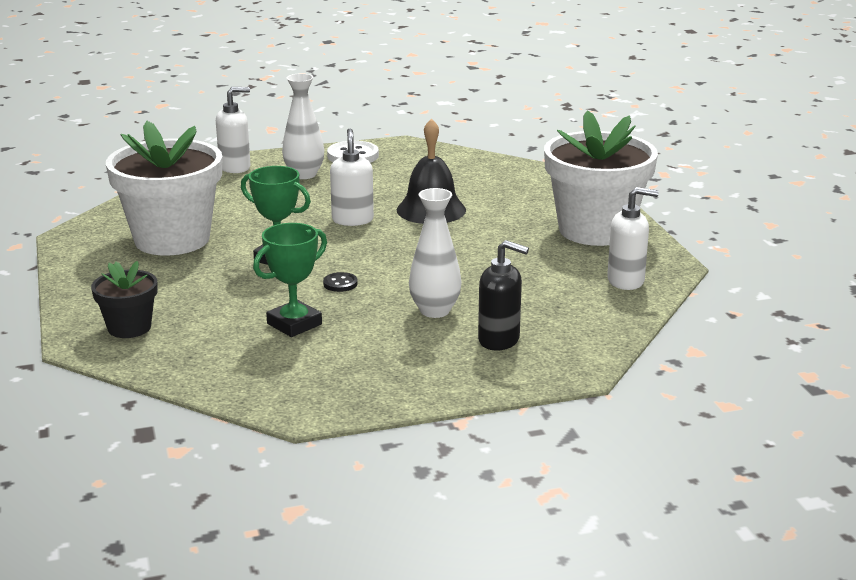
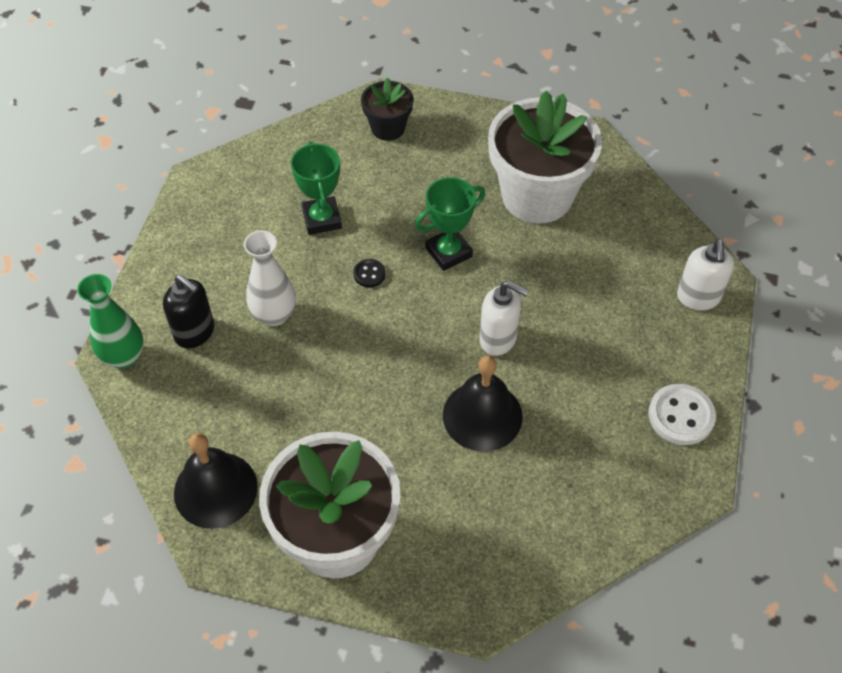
camera: 120 degrees right, 30 degrees up
white vase [282,73,324,179] -> none
black soap dispenser [478,240,529,350] -> black soap dispenser turned 105 degrees counterclockwise [163,275,215,348]
white soap dispenser [607,187,658,290] -> black bell [174,433,258,529]
none -> green vase [77,274,144,369]

